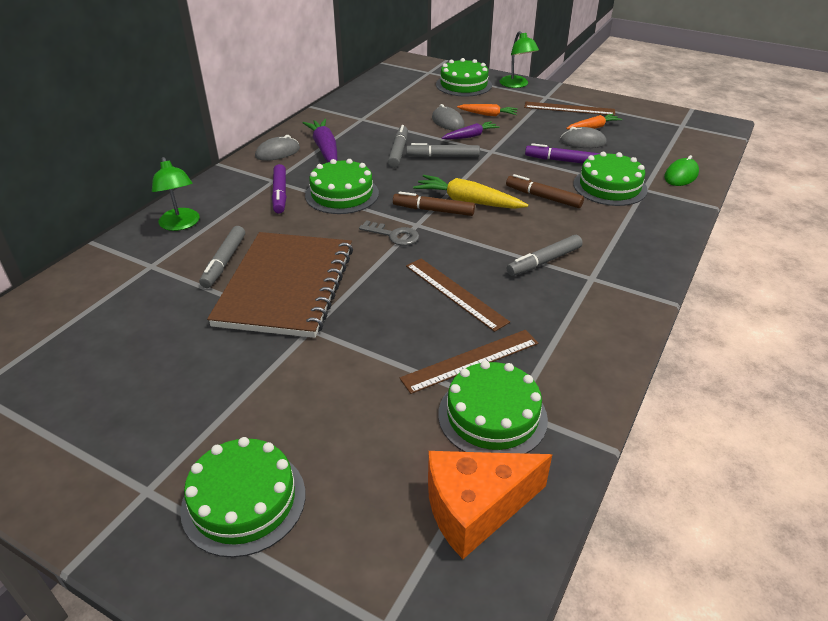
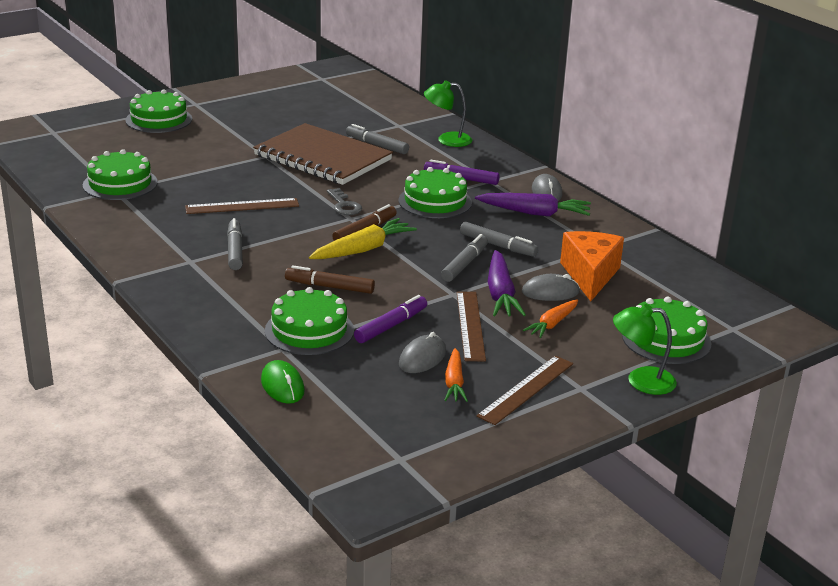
camera: 115 degrees right, 10 degrees down
grey key [359,220,419,246] -> grey key turned 75 degrees counterclockwise [327,188,362,215]
brown ruler [400,330,538,394] -> brown ruler moved to [457,291,486,361]
orange cheese [428,451,552,559] -> orange cheese moved to [560,231,624,301]
purple carrot [442,121,500,140] -> purple carrot [488,250,526,316], size x1.56
brown marker [506,174,584,208] -> brown marker turned 135 degrees counterclockwise [285,265,375,294]

